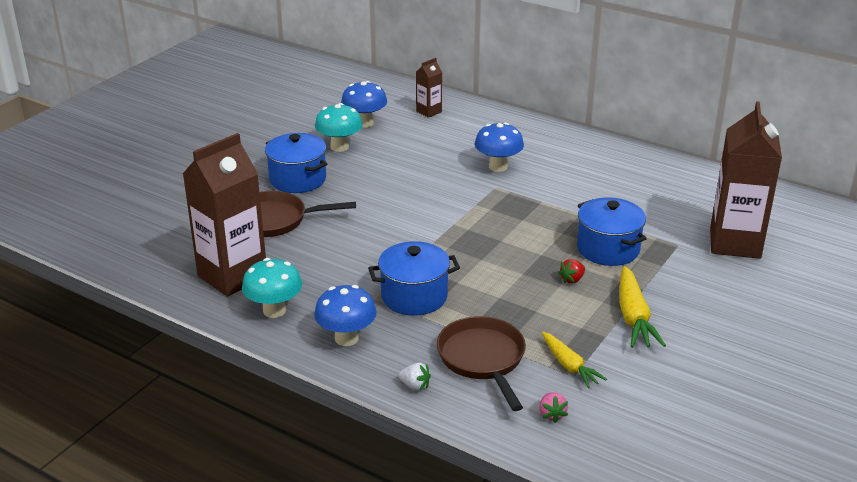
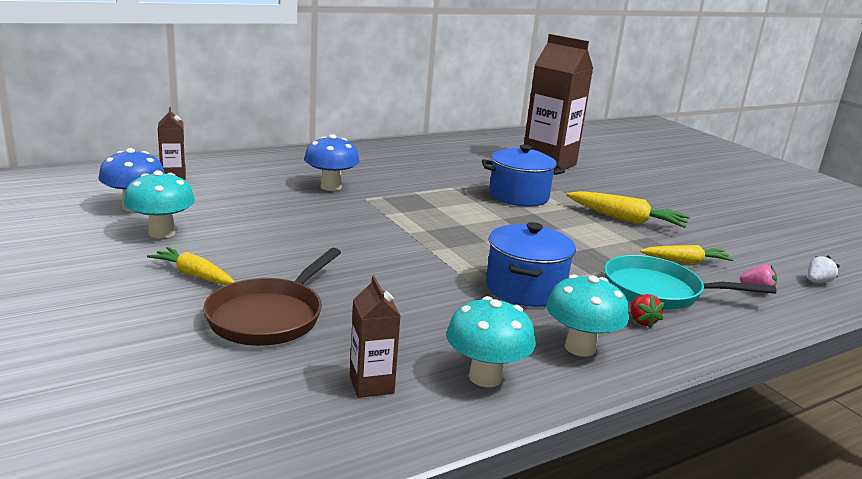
camera: 65 degrees left, 10 degrees down
brown carton [183,133,266,297] -> brown carton [350,276,401,398], size x0.47
blue pot [265,133,327,193] -> yellow carrot [147,247,235,285]
blue mushroom [314,285,377,346] -> turquoise mushroom [546,275,629,357]
white strawberry [398,363,431,391] -> white strawberry moved to [808,255,840,283]
brown pan [437,316,526,411] -> turquoise pan [604,255,776,310]
red strawberry [558,259,585,284] -> red strawberry moved to [630,294,664,328]

